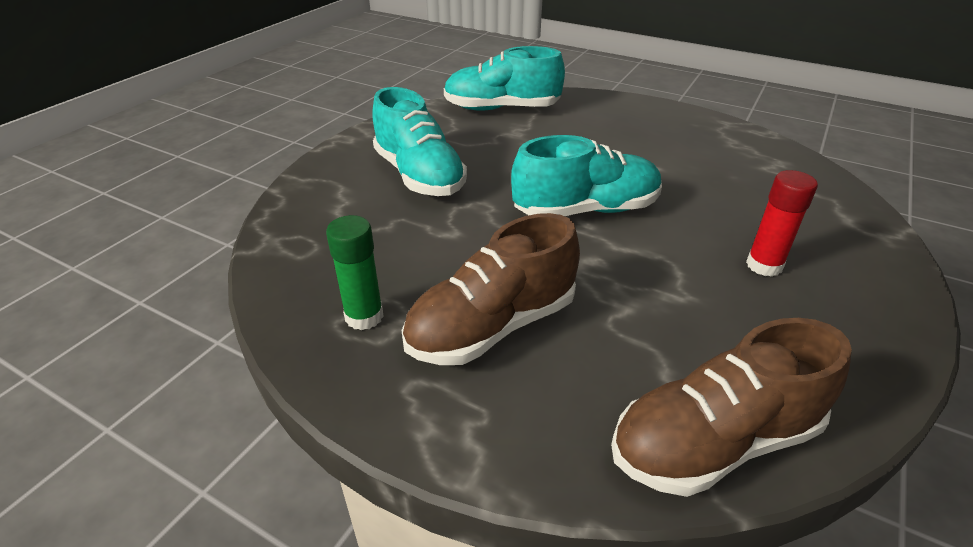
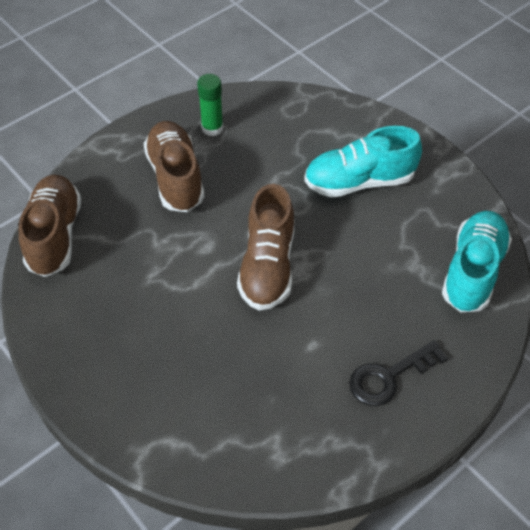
camera: 110 degrees right, 15 degrees up
turquoise shoe [511,135,662,216] -> brown shoe [237,184,294,311]
red glue stick [746,170,818,277] -> none
none -> black key [349,340,448,406]

